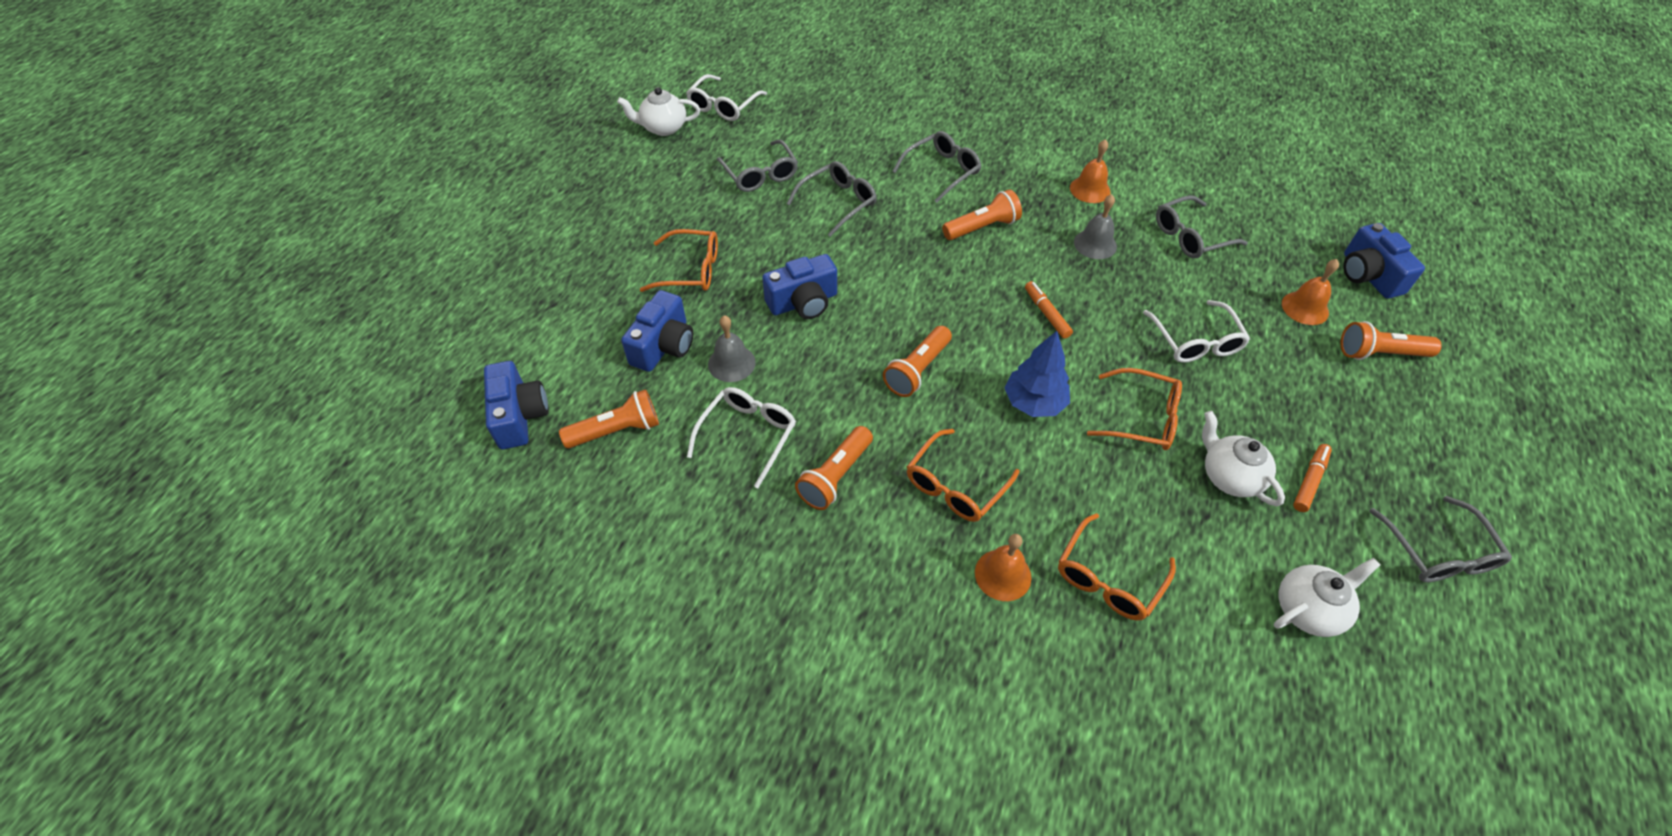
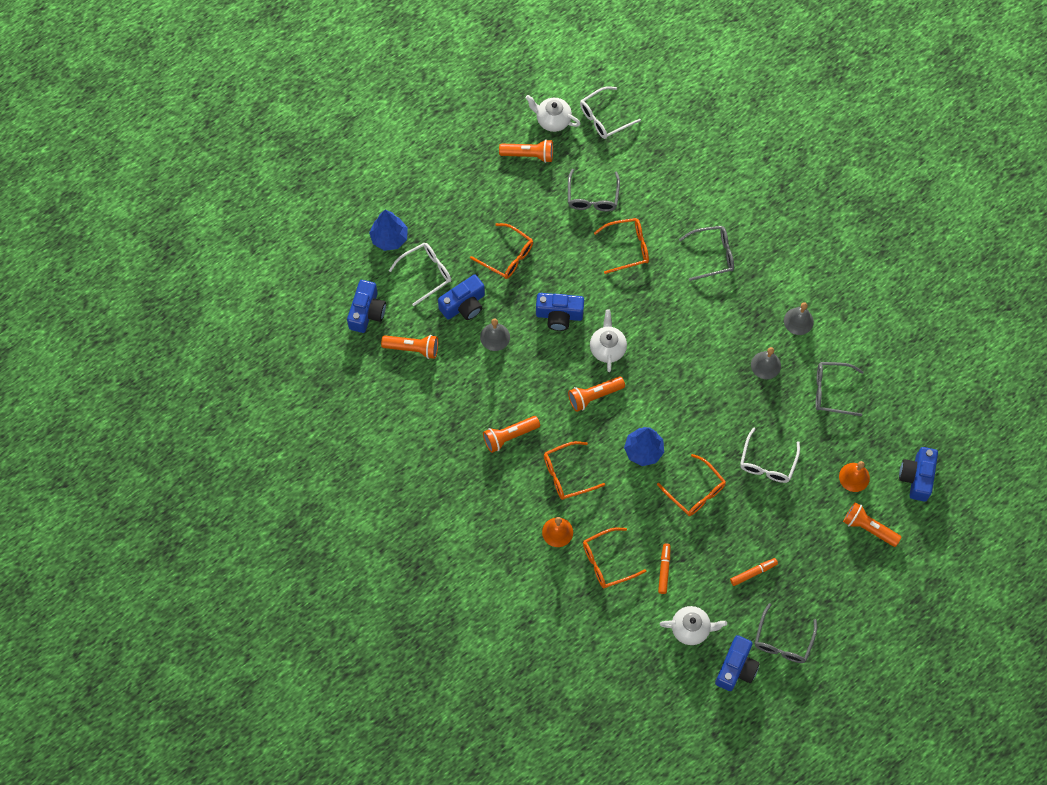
camera: 30 degrees right, 15 degrees up
white glasses [687,387,796,488] -> white glasses moved to [389,243,451,306]
grey glasses [786,161,877,237] -> orange glasses [594,218,649,274]
orange flashlight [942,189,1022,240] -> orange flashlight moved to [499,139,553,163]
orange marker [1025,281,1073,339] -> orange marker moved to [658,543,670,594]
orange bell [1070,139,1110,203] -> grey bell [784,302,814,335]
white teapot [1202,411,1285,506] -> white teapot moved to [590,309,627,372]
none -> blue tree [369,210,408,251]
none -> blue camera [715,635,760,691]

